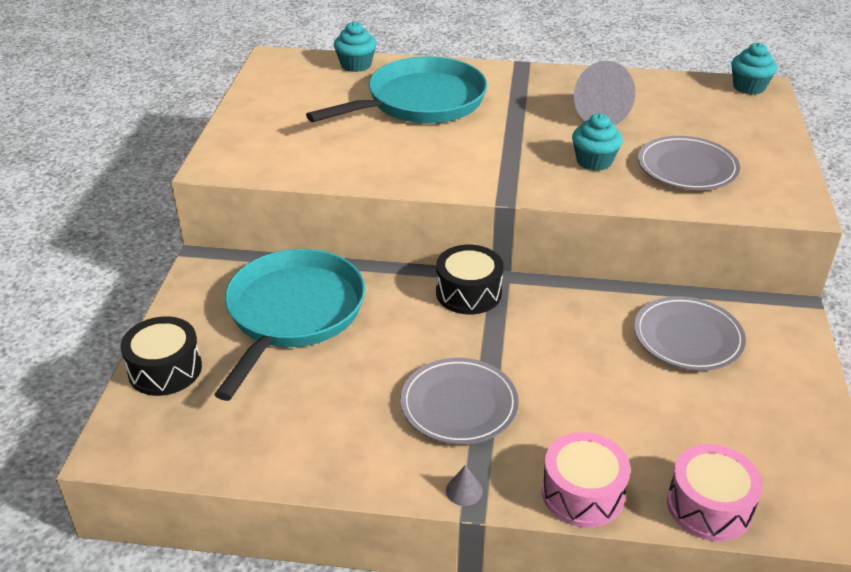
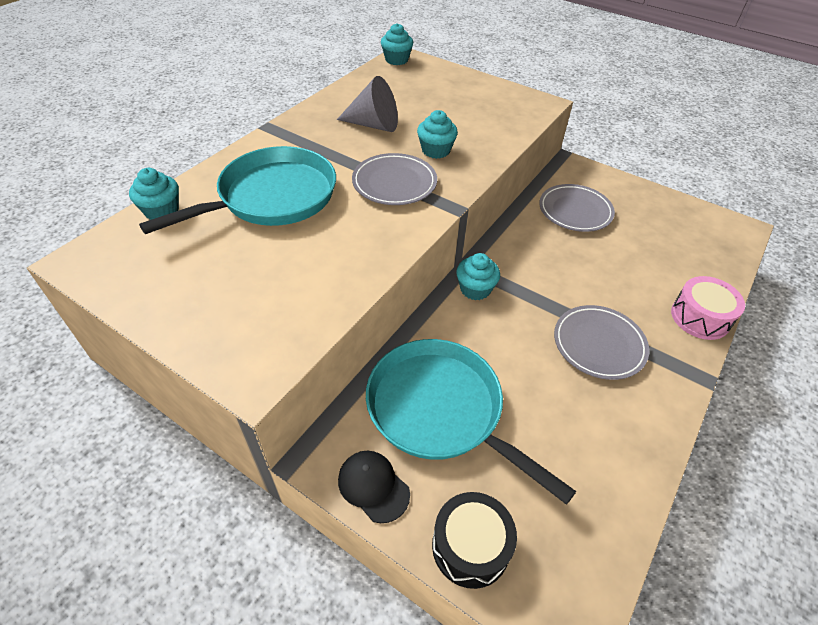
camera: 65 degrees left, 10 degrees up
turquoise pan [306,56,487,123] -> turquoise pan turned 60 degrees clockwise [139,146,336,234]
black drum [436,245,504,314] -> turquoise cupcake [456,253,500,300]
grey cone [446,465,483,506] -> none
grey plate [638,136,740,190] -> grey plate moved to [352,153,437,205]
pink drum [667,444,763,541] -> none
none -> black cap [338,451,410,523]

